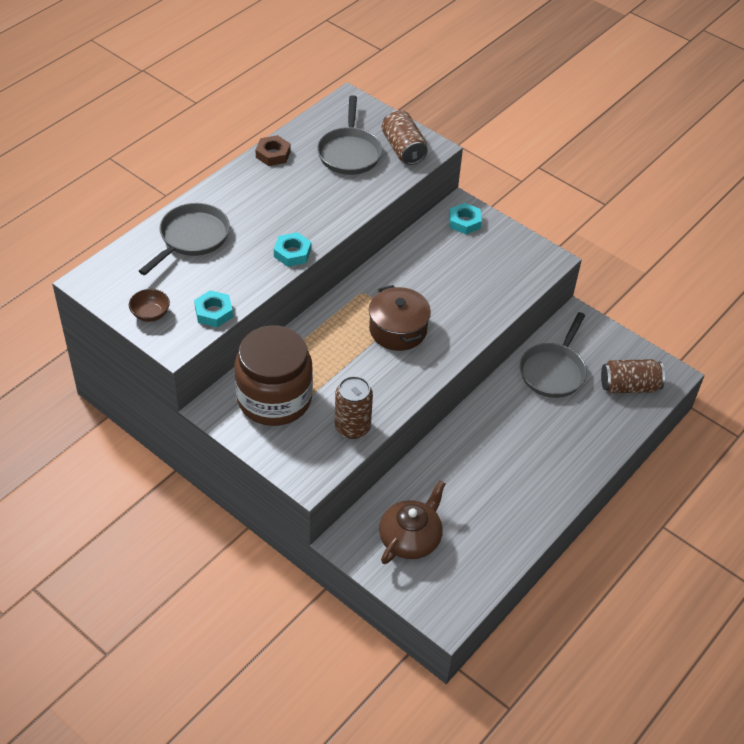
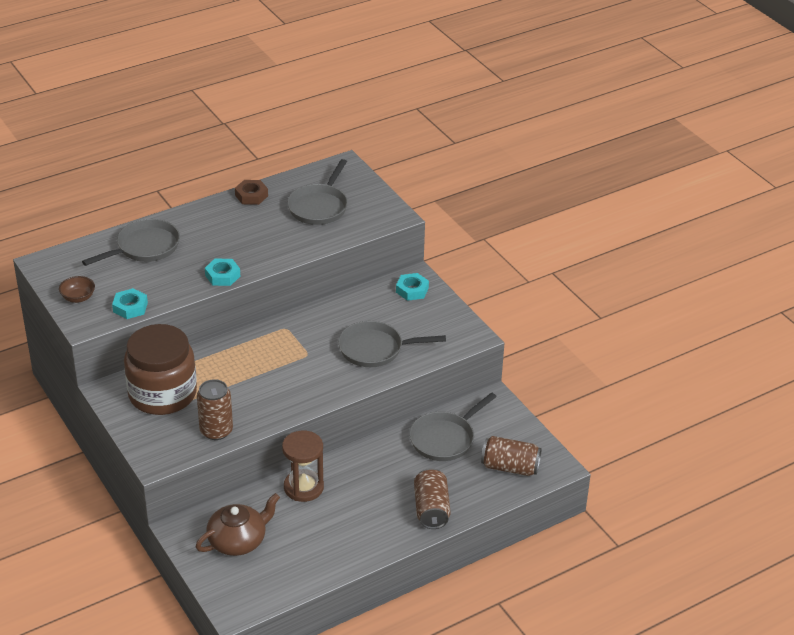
camera: 20 degrees right, 10 degrees down
brown pot [369,285,431,351] -> none
brown can [382,110,428,165] -> brown can moved to [414,468,450,529]
none -> brown hourglass [282,431,324,502]
none -> grey pan [338,321,446,367]

